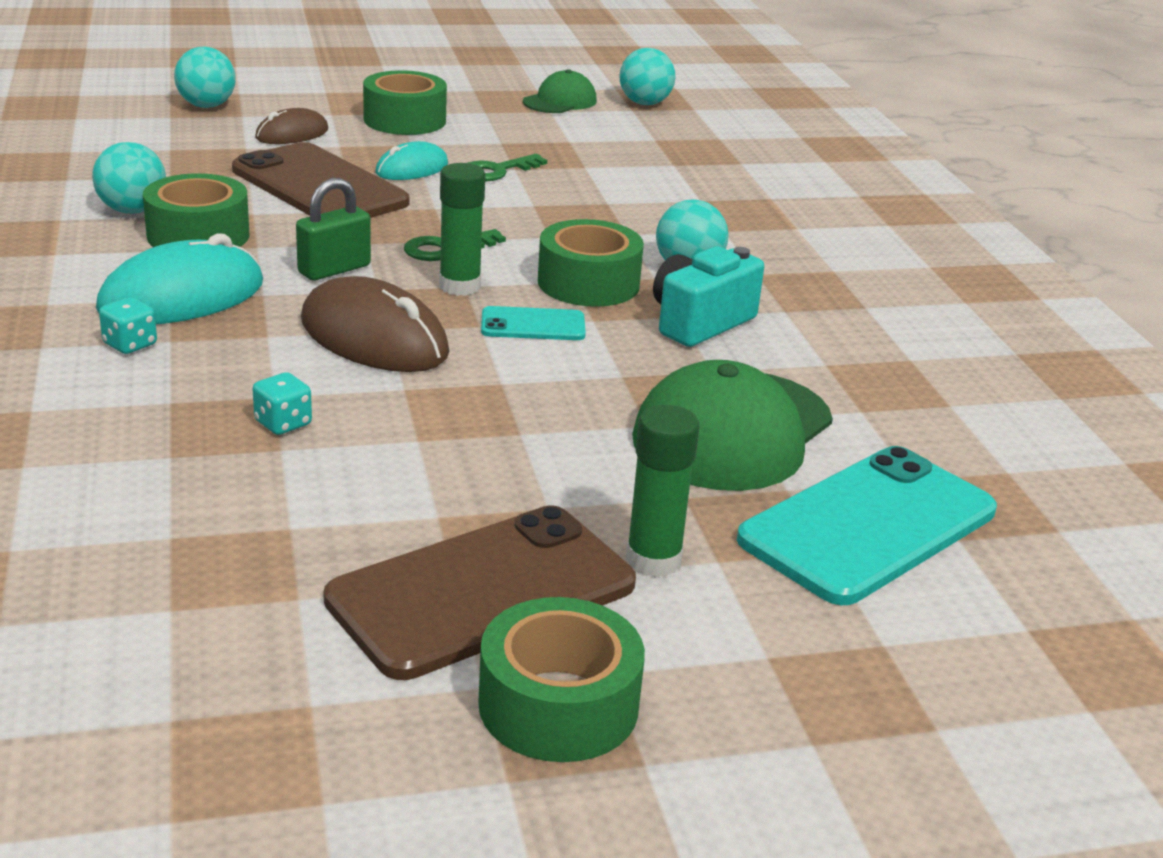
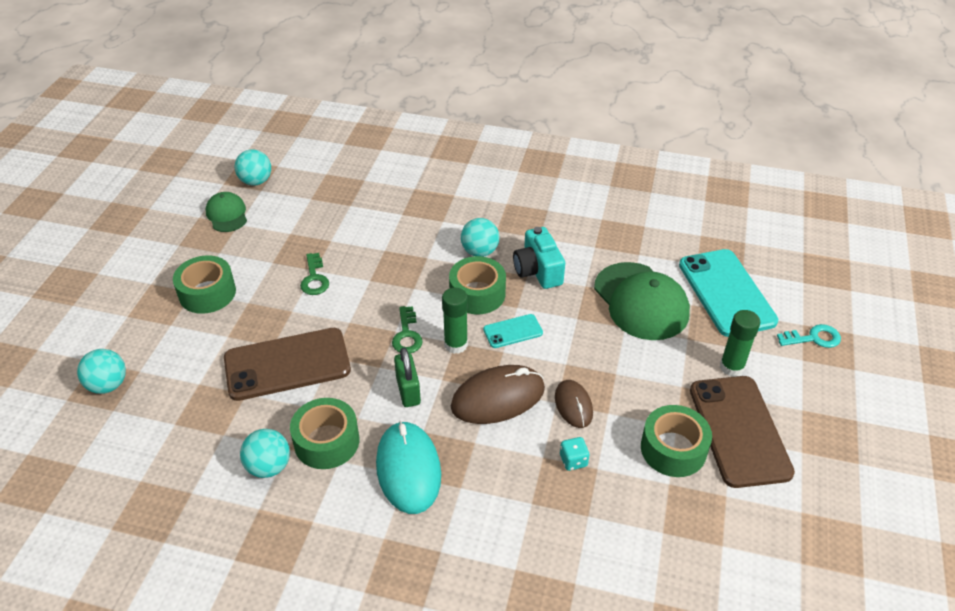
camera: 60 degrees left, 15 degrees up
turquoise dice [99,297,157,354] -> none
brown mouse [255,108,328,144] -> brown mouse moved to [555,380,593,428]
turquoise mouse [375,141,448,180] -> none
green tape [478,597,645,762] -> green tape moved to [641,405,712,477]
turquoise phone [481,306,586,340] -> turquoise phone turned 45 degrees clockwise [483,314,543,348]
none -> turquoise key [777,324,841,348]

